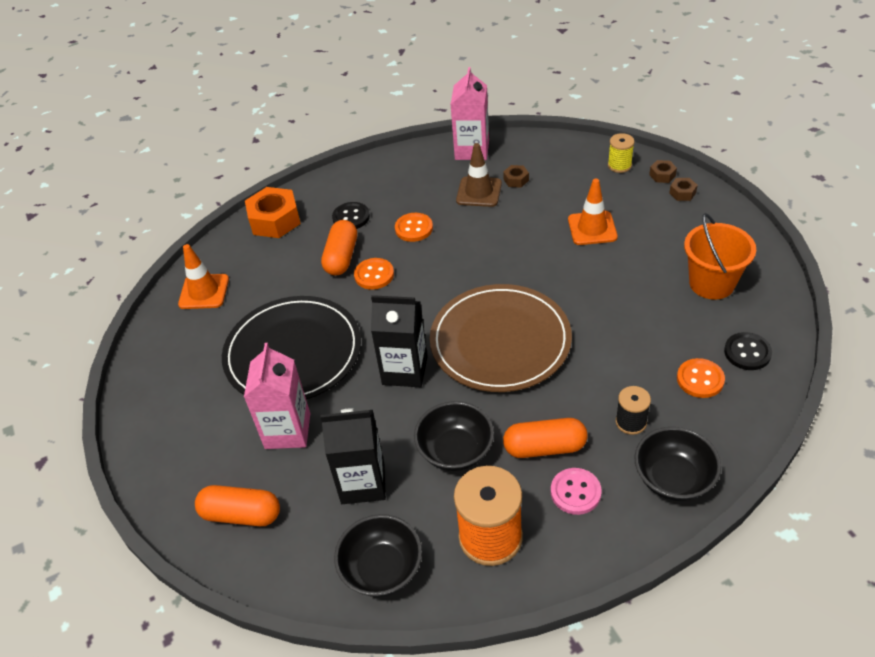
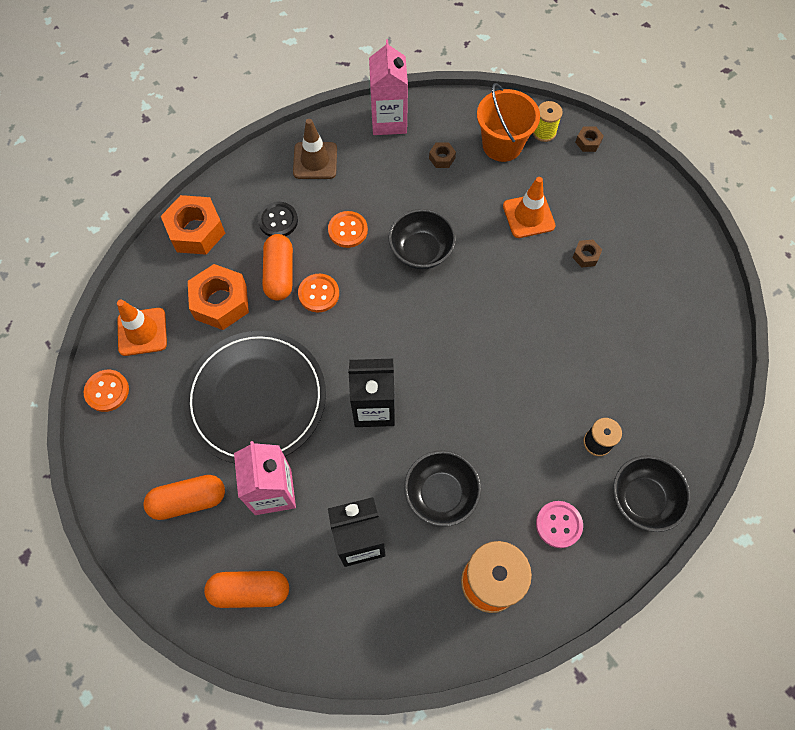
camera: 15 degrees left, 20 degrees up
black bowl [334,514,422,597] -> black bowl moved to [388,209,456,269]
brown plate [430,284,572,392] -> none
brown traffic cone [456,143,502,207] -> brown traffic cone moved to [293,119,337,179]
orange capsule [503,418,588,458] -> orange capsule moved to [143,475,225,520]
brown nut [669,178,698,201] -> brown nut moved to [572,240,602,267]
orange button [677,358,725,398] -> orange button moved to [83,370,129,412]
orange bucket [684,213,756,300] -> orange bucket moved to [477,83,540,162]
black button [724,332,772,370] -> none
none -> orange nut [188,264,249,330]

